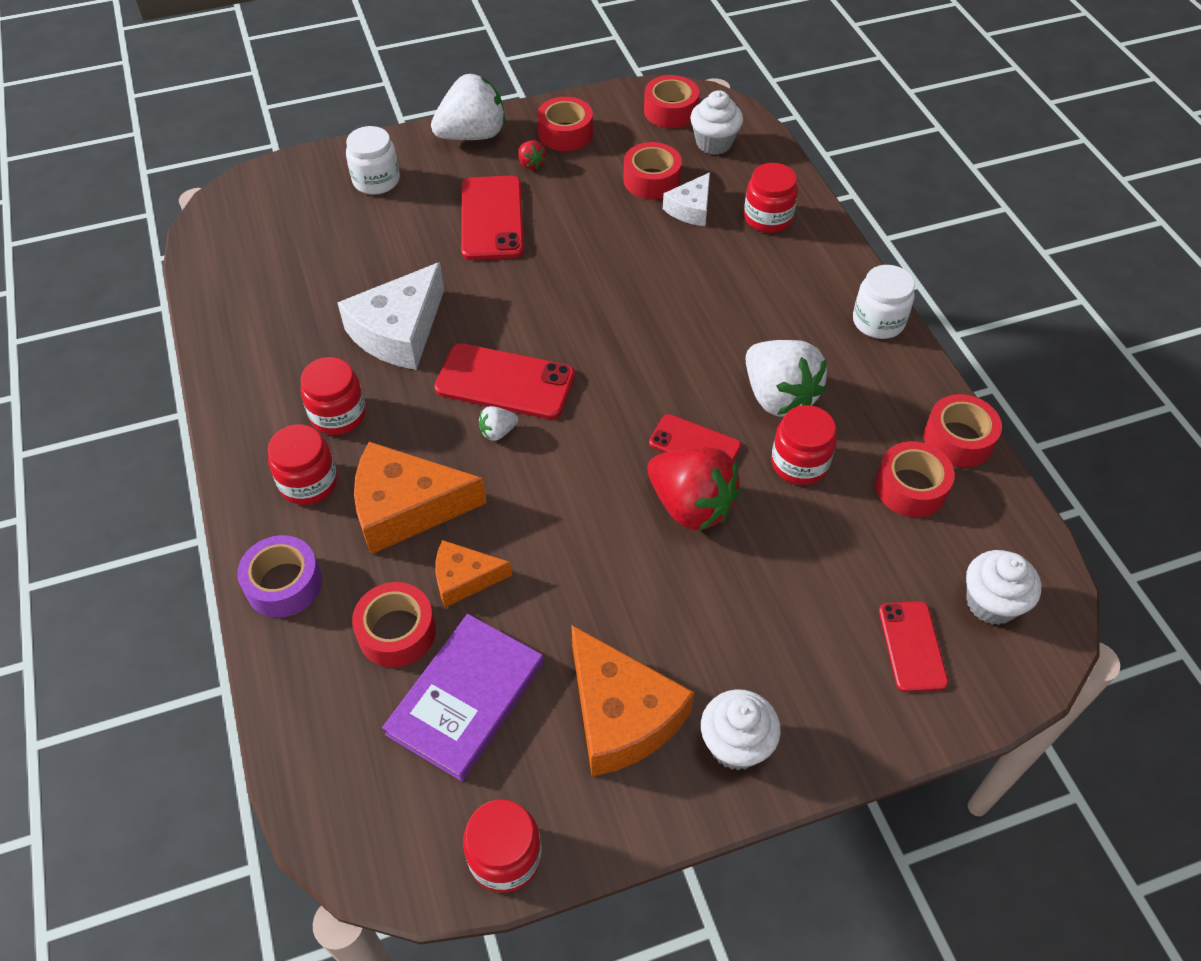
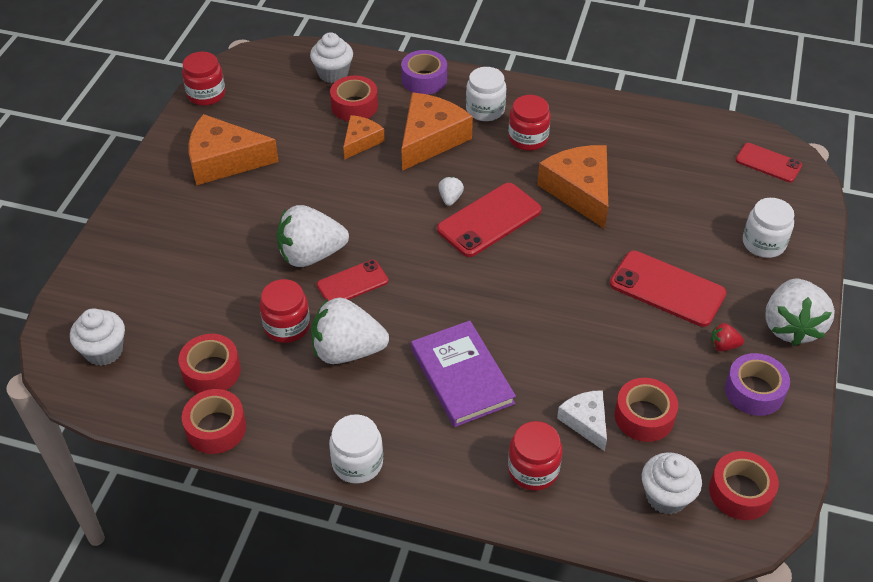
camera: 125 degrees right, 5 degrees down
red jar [268,424,338,505] -> white jar [466,67,506,121]
white cheese [337,262,444,370] -> orange cheese [537,145,608,229]
purple book [382,614,543,781] -> purple book moved to [411,321,516,427]
red tape [537,97,593,151] -> purple tape [725,353,790,416]
red strawberry [647,447,741,531] -> white strawberry [277,205,349,267]
white cupcake [701,689,781,770] -> white cupcake moved to [310,32,353,83]
red phone [879,601,948,692] -> red phone moved to [736,143,802,182]

